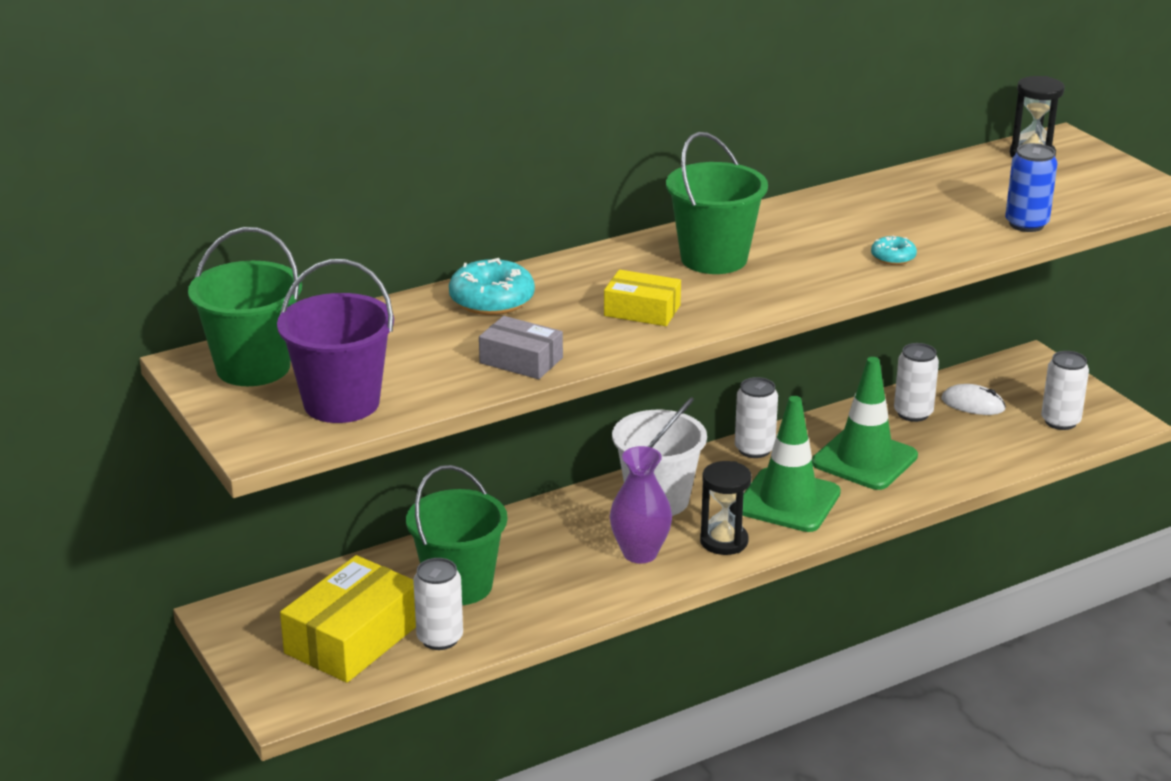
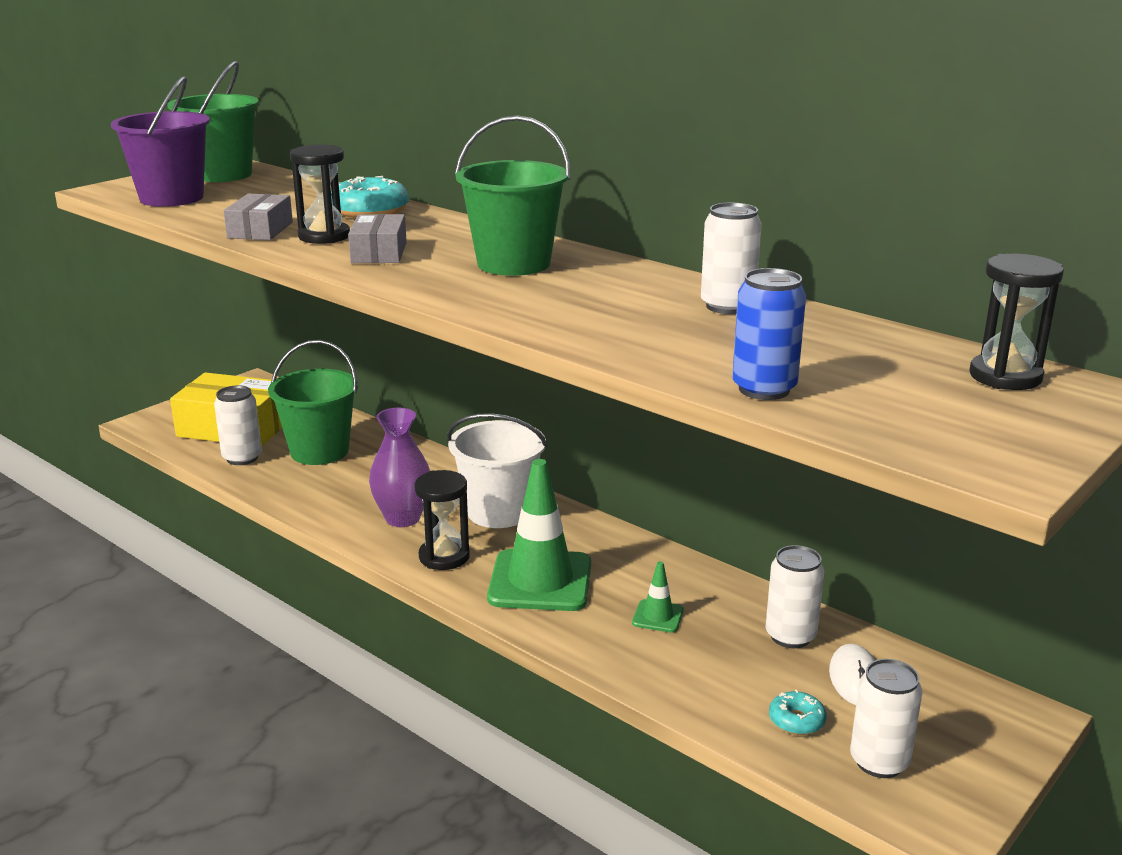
camera: 70 degrees right, 5 degrees down
yellow box [604,270,681,326] -> grey box [348,214,407,263]
white can [735,377,778,458] -> white can moved to [701,203,762,314]
green traffic cone [812,357,918,490] -> green traffic cone [632,561,684,632], size x0.45
turquoise donut [871,236,917,265] -> turquoise donut moved to [769,689,827,735]
none -> black hourglass [290,145,350,244]

